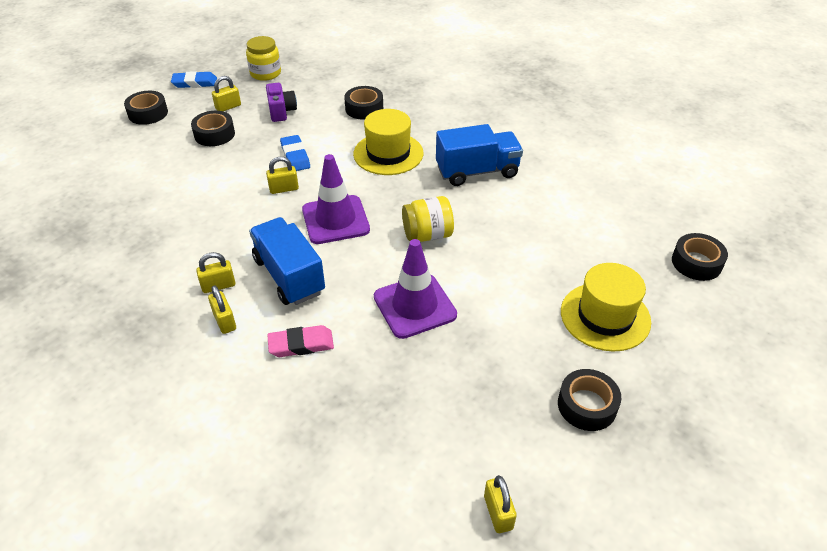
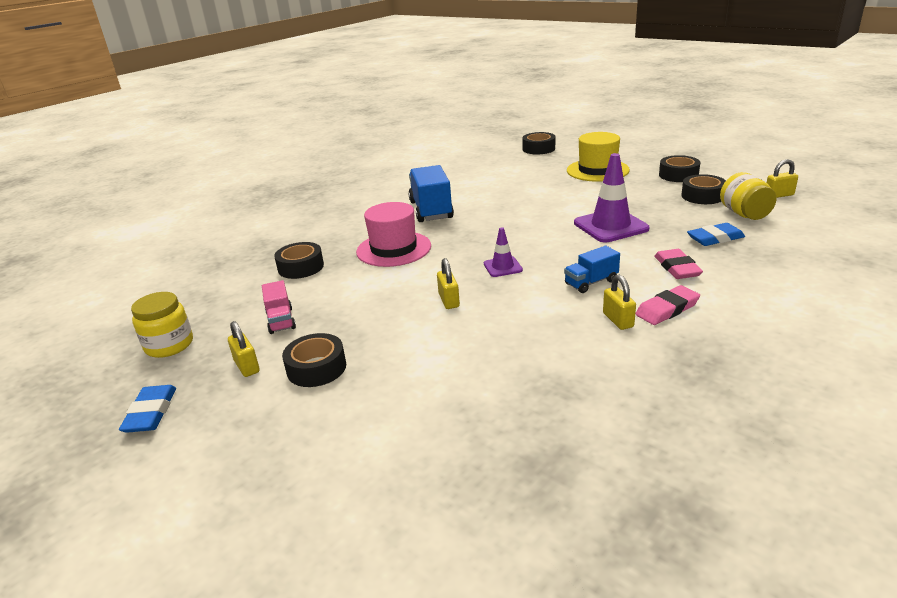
camera: 85 degrees left, 15 degrees down
black tape [124,91,168,125] -> black tape moved to [681,174,726,204]
yellow padlock [208,285,236,334] -> pink eraser [635,285,700,325]
blue truck [249,217,325,305] -> blue truck [564,246,620,293], size x0.56
purple camera [266,83,297,122] -> pink truck [262,280,296,334]
blue eraser [280,135,310,171] -> blue eraser moved to [687,223,745,246]
purple traffic cone [302,154,370,244] -> purple traffic cone [484,227,523,277], size x0.53
yellow hat [353,109,423,175] -> pink hat [356,202,431,267]
yellow jar [402,196,454,242] -> yellow jar moved to [720,172,776,220]

